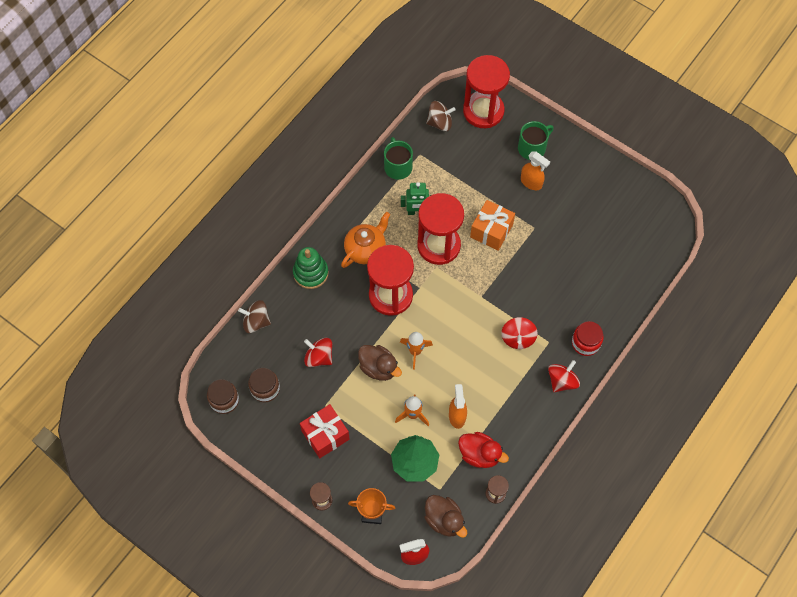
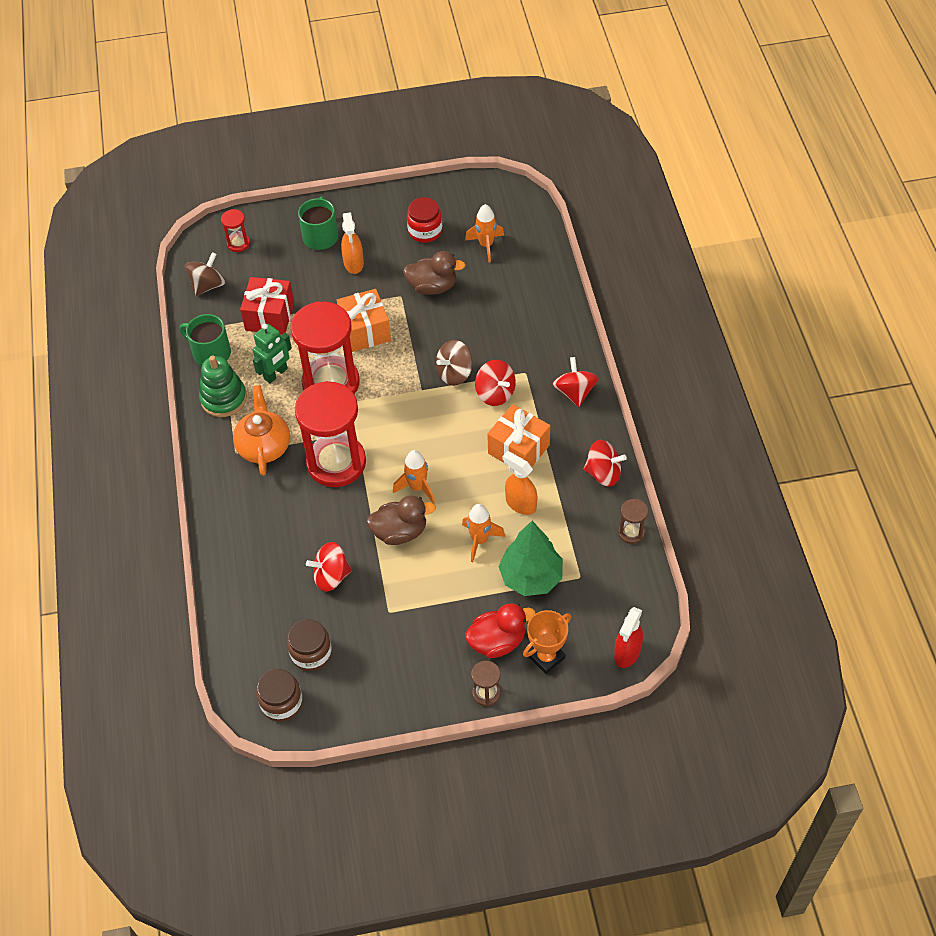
camera: 45 degrees left, 10 degrees down
brown spinning top [238,300,271,333] -> brown spinning top moved to [436,340,473,386]
green stacking toy [293,247,329,289] -> green stacking toy moved to [199,355,247,417]
red gift [300,404,350,458] -> red gift moved to [240,277,294,335]
brown duck [424,495,467,538] -> brown duck moved to [403,251,466,295]
red duck [458,432,509,468] -> red duck moved to [465,603,536,658]
red hourglass [463,55,510,128] -> red hourglass [221,209,250,252], size x0.43
orange spray bottle [521,151,550,190] -> orange spray bottle turned 90 degrees clockwise [341,212,364,274]
red jar [572,321,603,356] -> red jar moved to [407,197,442,243]
none -> orange rocket [465,204,504,262]
none -> orange gift [487,404,550,467]
none -> red spinning top [584,440,627,487]

